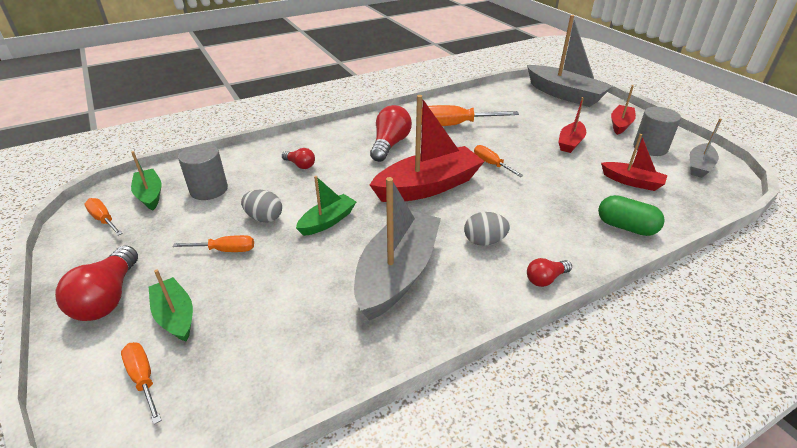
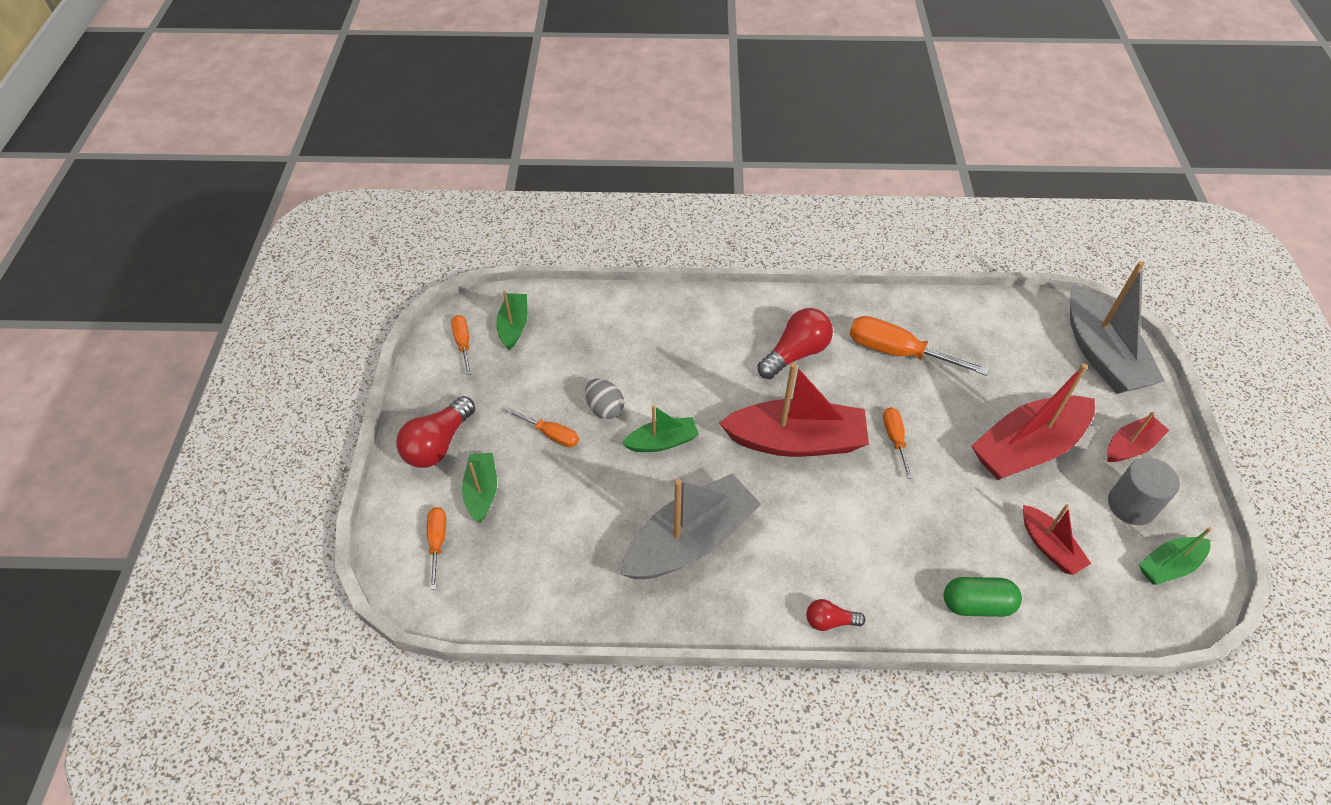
camera: 30 degrees right, 15 degrees up
grey cylinder [178,144,228,200] -> none
red light bulb [282,148,315,169] -> none
grey egg [464,212,510,246] -> none
red boat [558,97,586,153] -> red boat [971,363,1095,480], size x1.90
green capsule [598,195,665,236] -> green capsule turned 60 degrees counterclockwise [944,577,1022,617]
grey boat [690,119,722,178] -> green boat [1139,527,1212,585]

